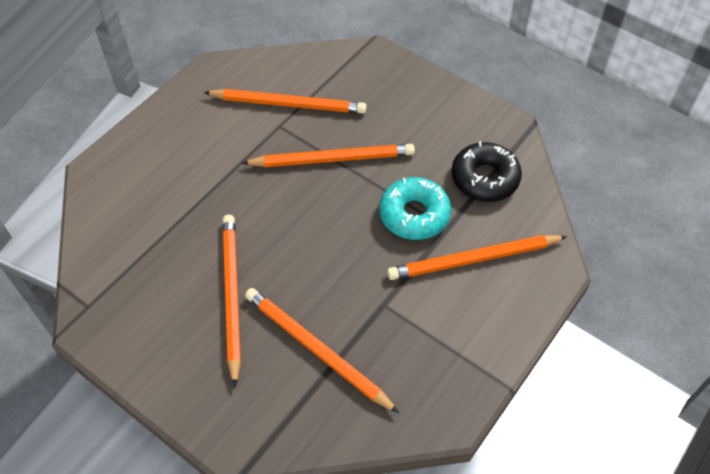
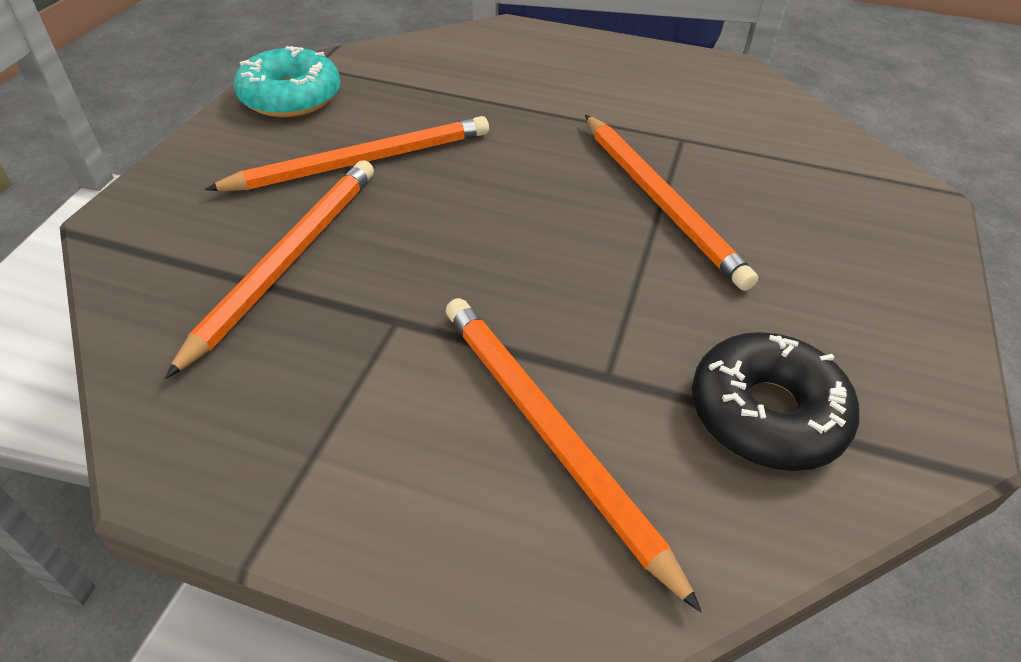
camera: 70 degrees right, 10 degrees down
orange pencil [203,89,367,114] -> none
turquoise donut [379,177,451,240] -> turquoise donut moved to [234,46,340,117]

